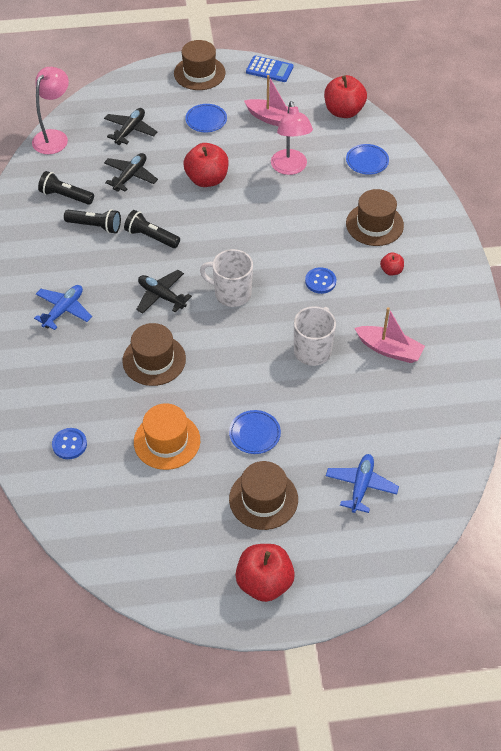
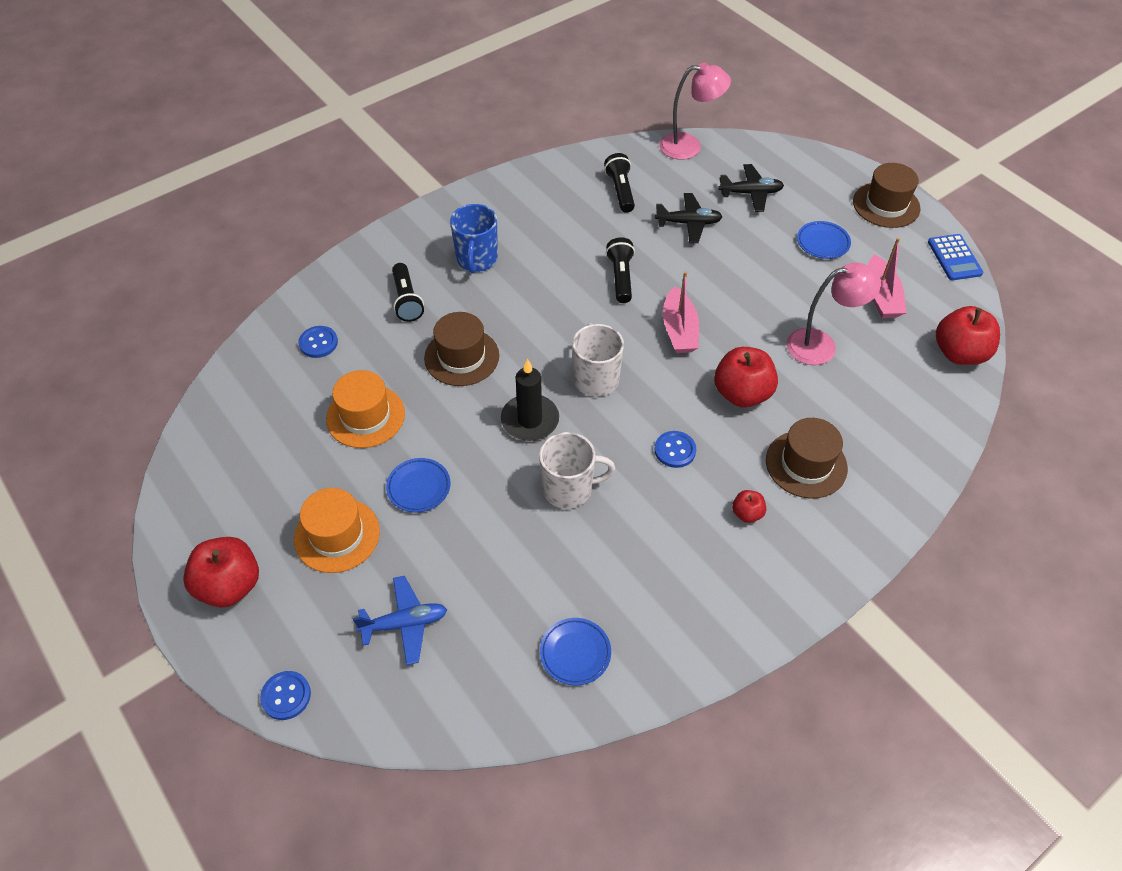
camera: 60 degrees right, 0 degrees up
blue plane [34,285,92,330] -> blue mug [450,204,498,274]
black flashlight [64,209,121,234] -> black flashlight moved to [392,263,424,322]
black plane [136,270,192,314] -> none
red apple [184,143,229,187] -> red apple moved to [714,347,778,407]
brown hat [229,461,298,530] -> orange hat [294,488,380,573]
pink lamp [271,101,313,175] -> pink lamp turned 150 degrees counterclockwise [786,262,881,365]
blue plate [346,144,389,175] -> blue plate moved to [540,618,611,685]
pink boat [355,307,425,363] -> pink boat moved to [663,271,699,353]
none -> blue button [260,671,311,720]
none -> black candle [501,358,559,441]

